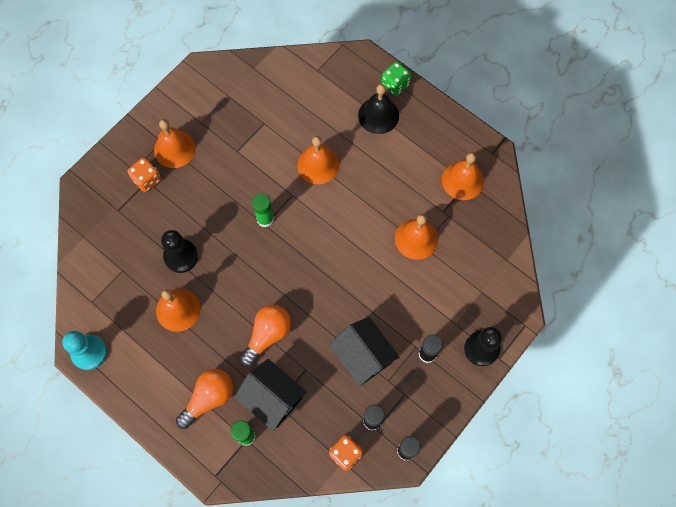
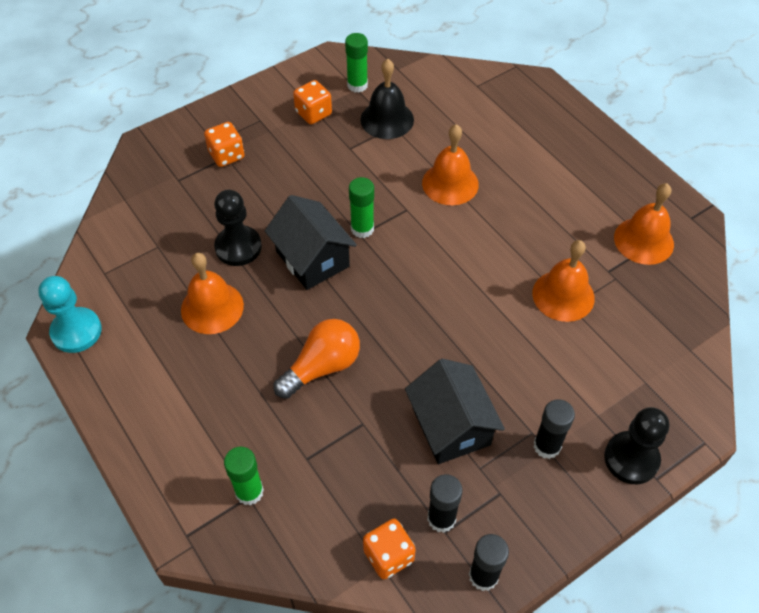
camera: 15 degrees right, 15 degrees down
orange bell [154,119,196,168] -> none
orange light bulb [176,369,233,429] -> none
black house [234,359,307,431] -> black house moved to [265,195,357,290]
black bell [358,84,399,134] -> black bell moved to [360,59,414,139]
green dice [381,62,411,96] -> none
none -> orange dice [293,80,332,124]
none -> green glue stick [345,33,368,93]

